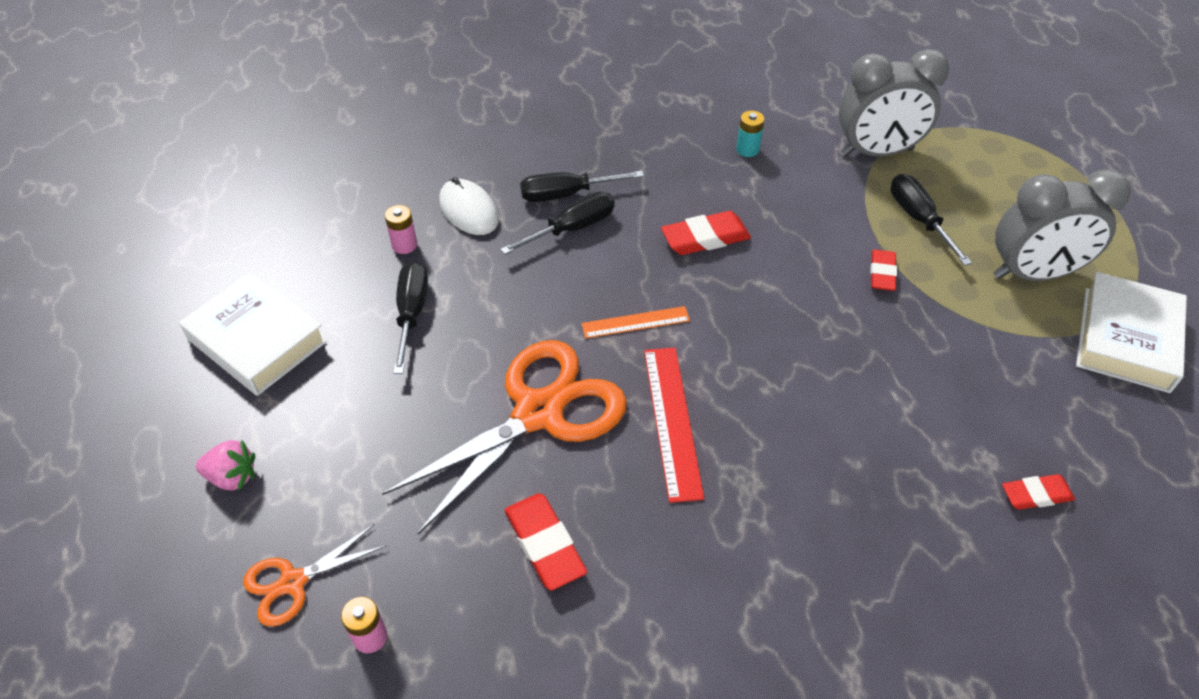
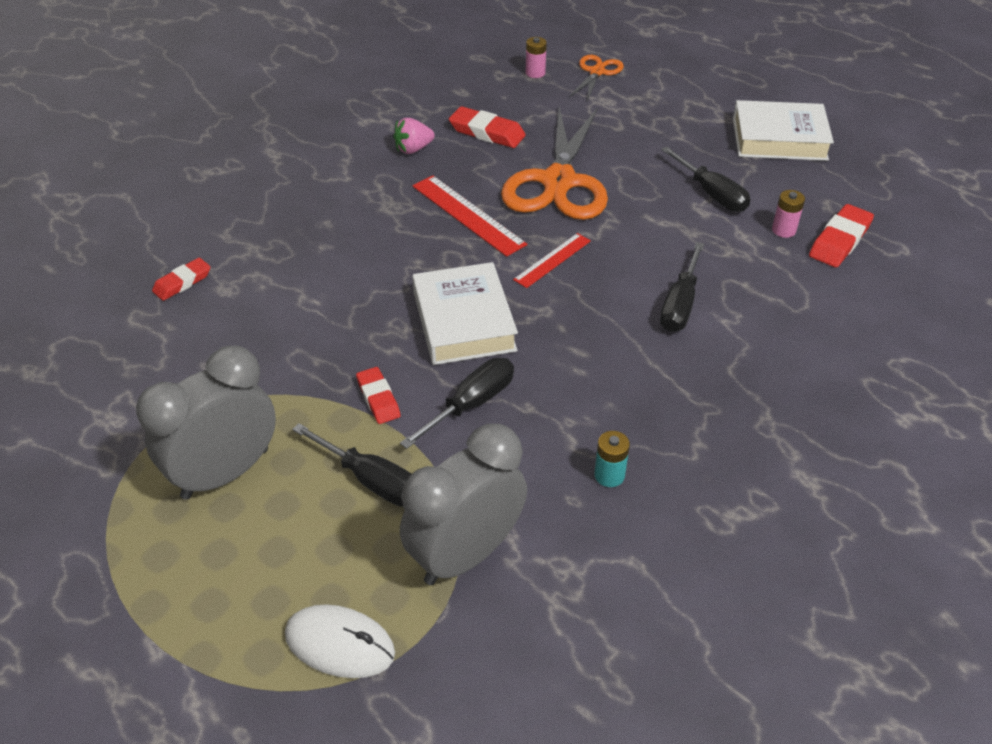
camera: 145 degrees right, 5 degrees down
pink strawberry [196,440,255,490] -> pink strawberry moved to [393,118,435,154]
white mouse [439,177,499,235] -> white mouse moved to [285,604,395,678]
black screwdriver [520,171,644,202] -> black screwdriver moved to [400,358,514,449]
orange ruler [581,306,690,338] -> red ruler [513,233,591,288]
red eraser [661,211,751,255] -> red eraser moved to [809,204,874,267]
white book [1076,272,1187,393] -> white book moved to [412,262,518,365]

